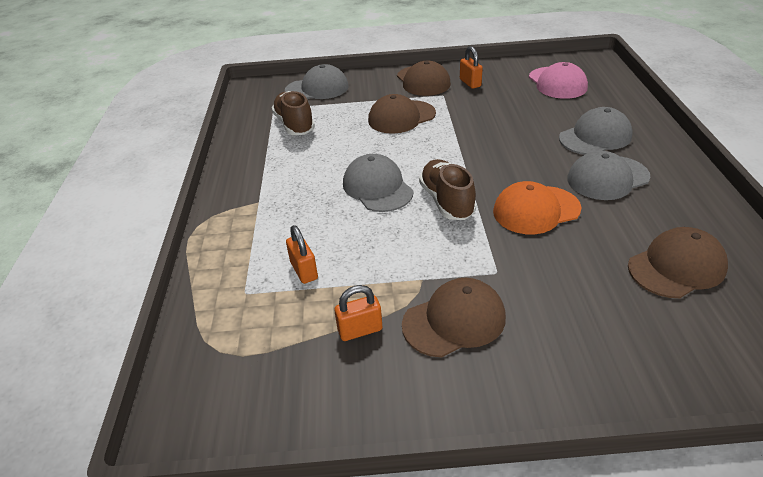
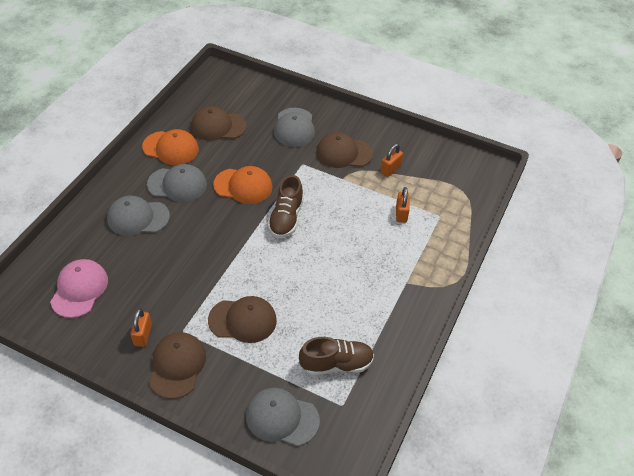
camera: 155 degrees left, 10 degrees up
brown shoe [271,91,315,135] -> brown shoe turned 105 degrees counterclockwise [299,337,374,376]
orange padlock [334,285,382,341] -> orange padlock turned 60 degrees counterclockwise [380,144,403,177]
grey cap [343,154,414,212] -> grey cap moved to [274,108,315,147]
none -> orange cap [142,129,199,165]

